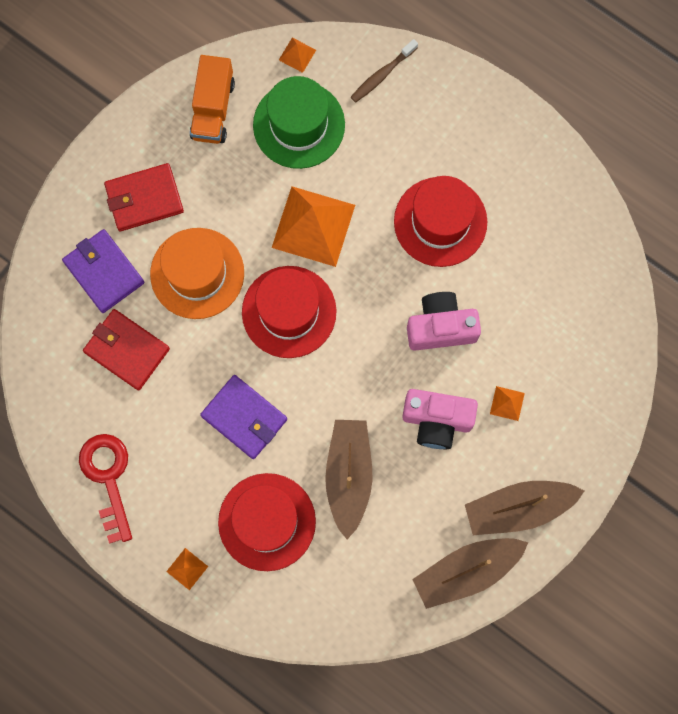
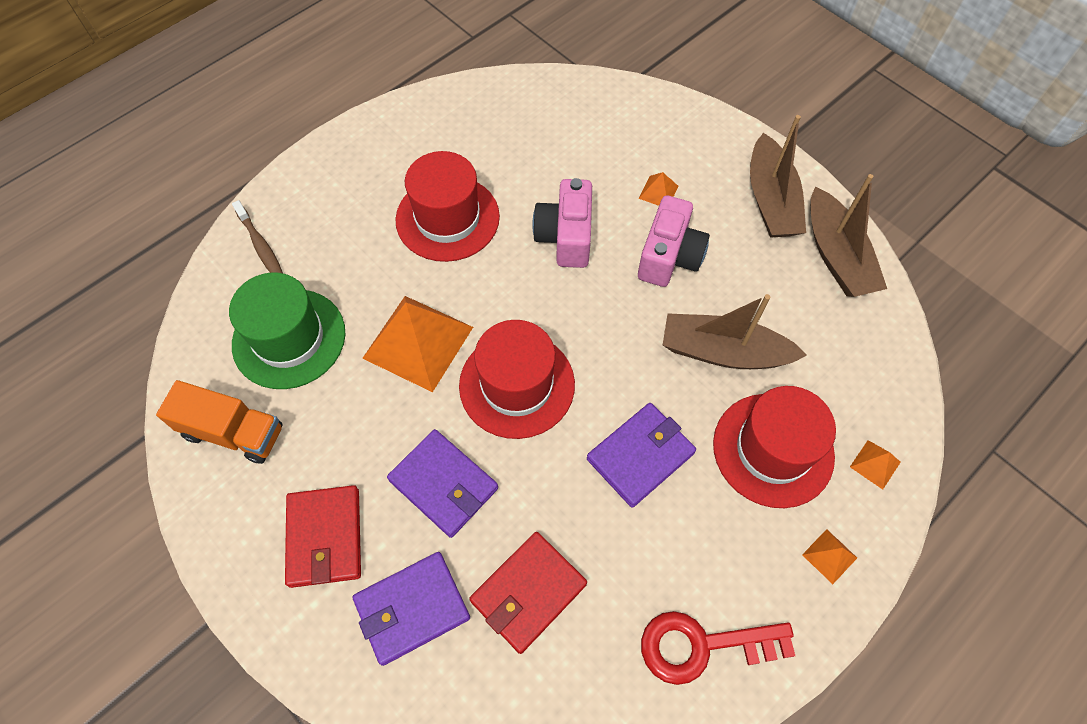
camera: 80 degrees left, 15 degrees down
orange hat [150,228,244,319] -> purple wallet [387,429,498,538]
orange pyramid [279,38,316,73] -> orange pyramid moved to [850,440,900,490]

